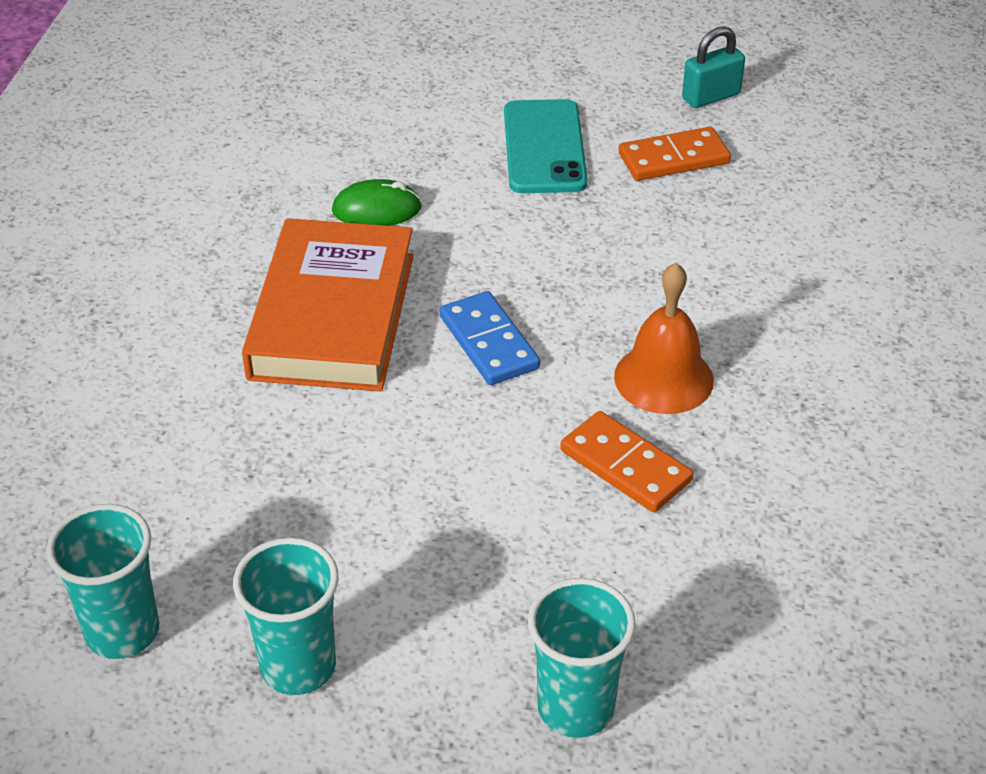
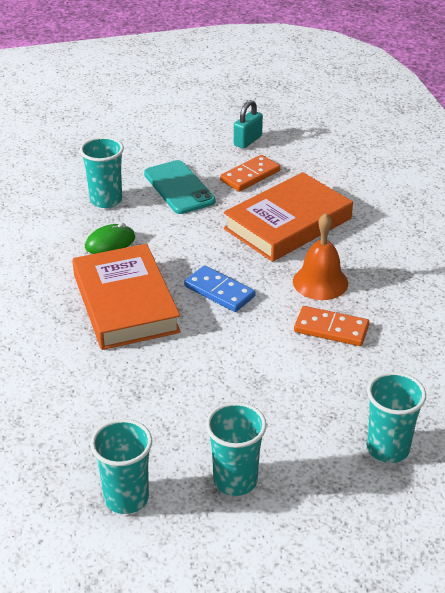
camera: 25 degrees left, 5 degrees down
none -> turquoise cup [80,137,124,208]
none -> orange book [224,172,353,262]

